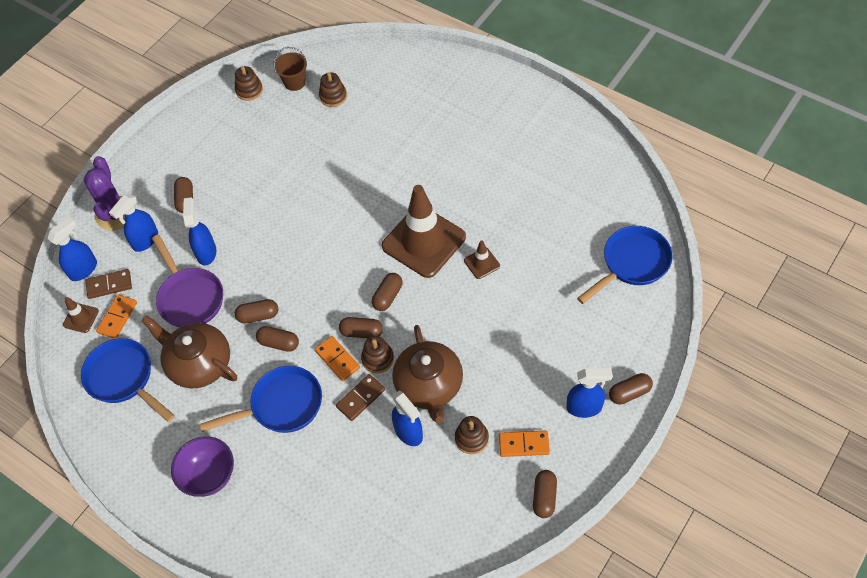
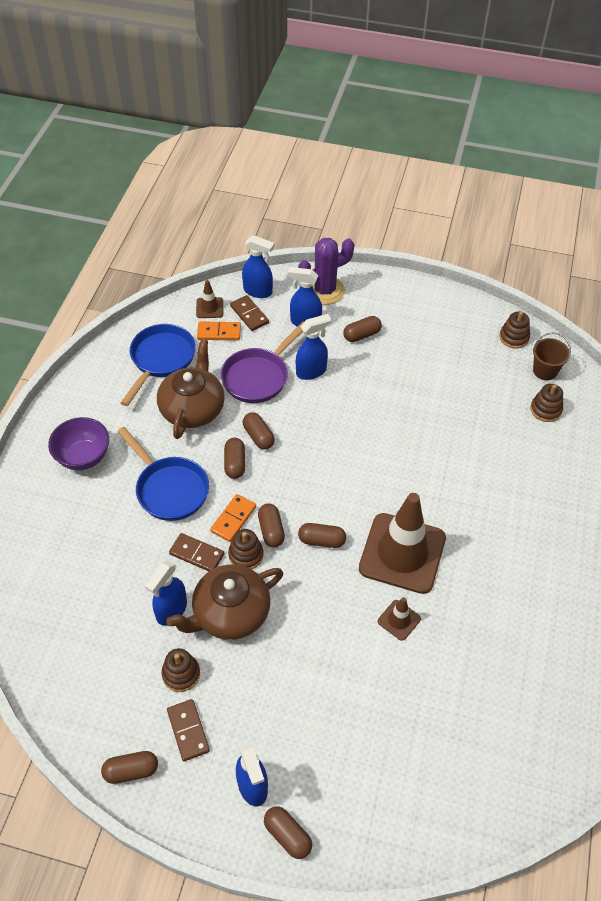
camera: 65 degrees right, 5 degrees down
orange domino [499,430,550,457] -> brown domino [167,699,210,761]
blue pan [577,226,673,304] -> none

